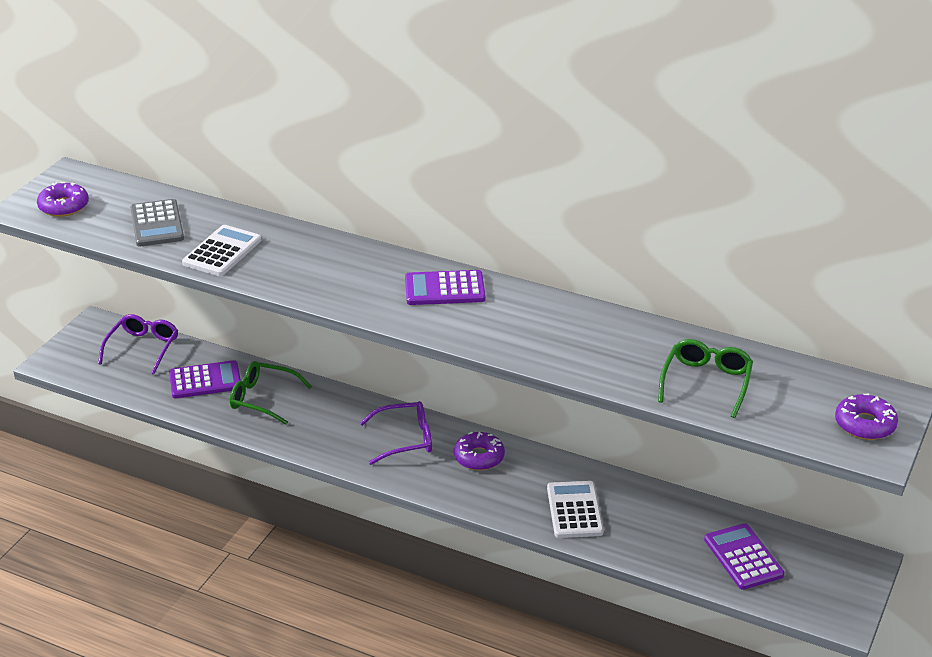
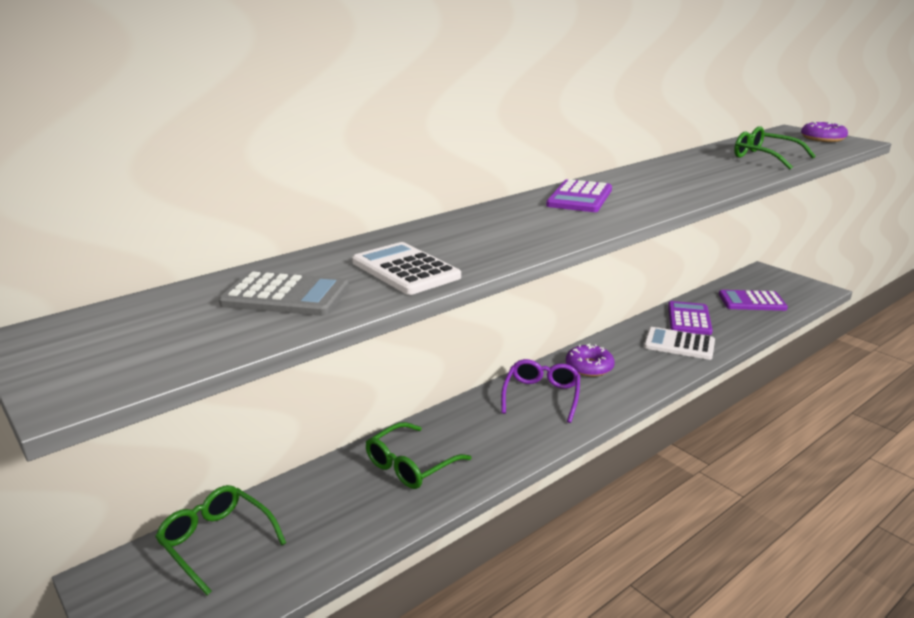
camera: 65 degrees left, 10 degrees down
purple donut [37,182,89,217] -> none
purple glasses [98,314,178,375] -> green glasses [155,485,286,595]
purple calculator [169,360,241,398] -> purple calculator moved to [668,301,713,335]

